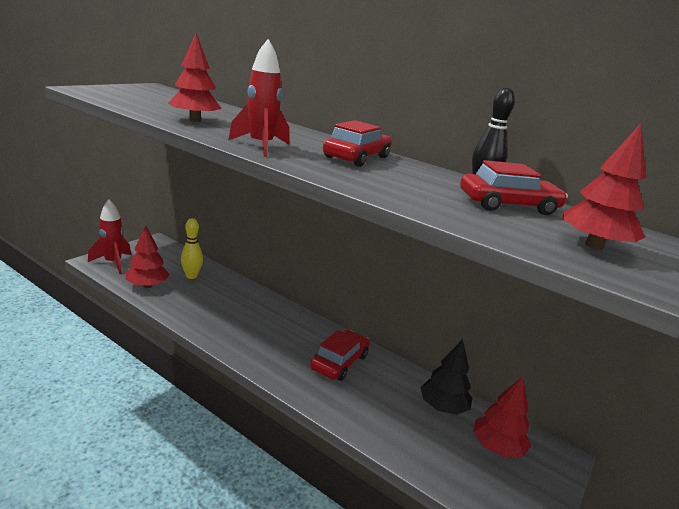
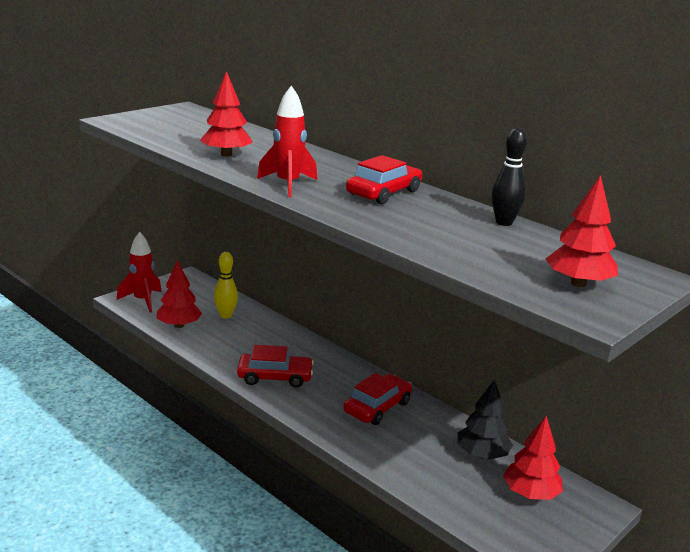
camera: 10 degrees right, 0 degrees up
red car [460,160,568,215] -> red car moved to [237,345,314,388]

